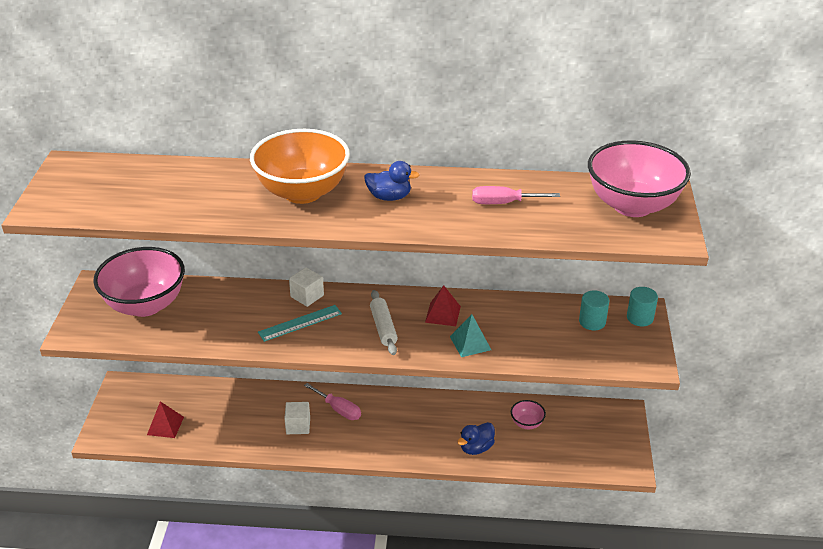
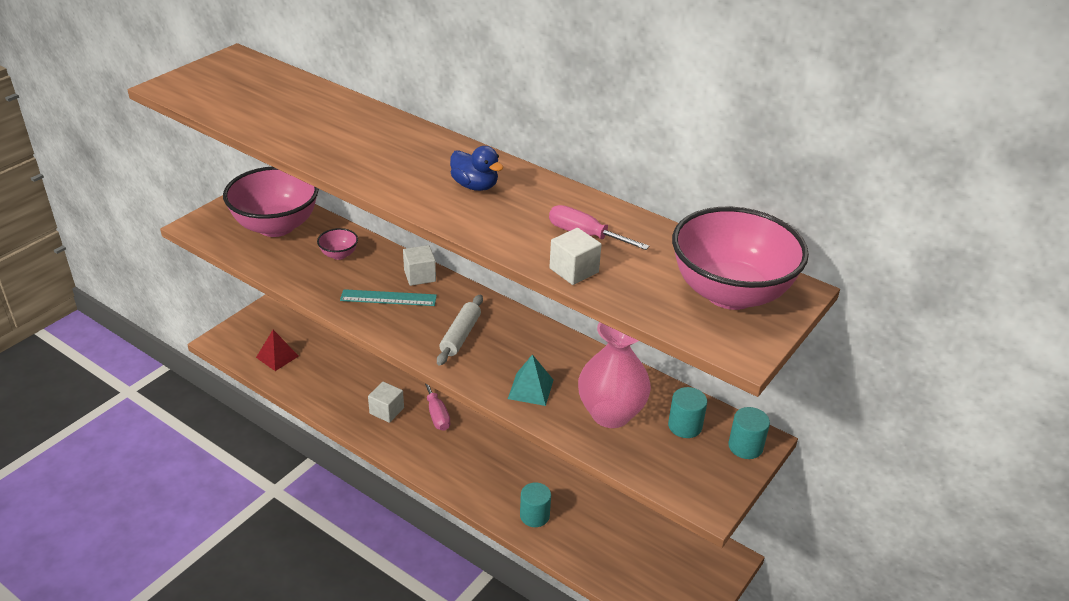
camera: 30 degrees right, 0 degrees up
orange bowl [250,129,350,204] -> none
red pyramid [425,285,461,326] -> none
blue duck [457,422,495,455] -> turquoise cylinder [520,482,551,527]
pink bowl [511,400,546,429] -> pink bowl moved to [317,228,358,260]
none -> white cube [549,228,602,285]
none -> pink vase [578,322,651,428]

